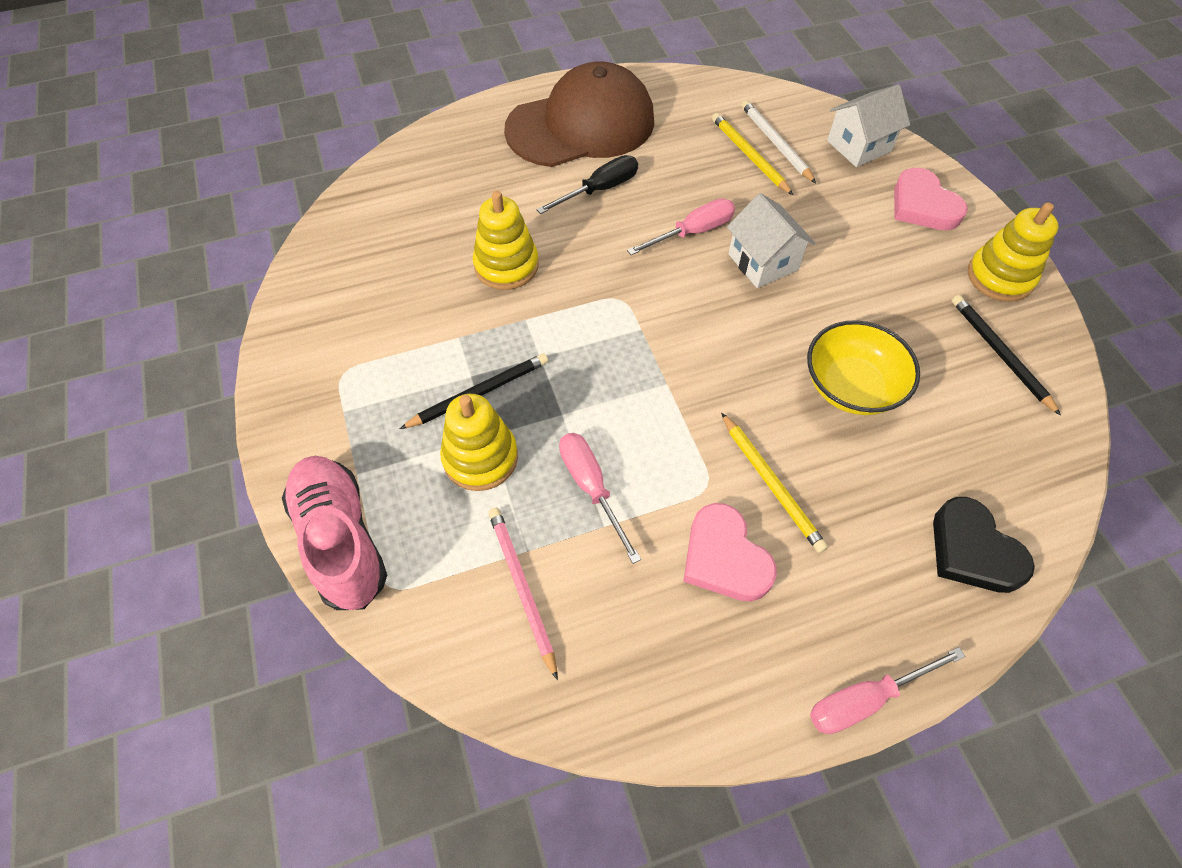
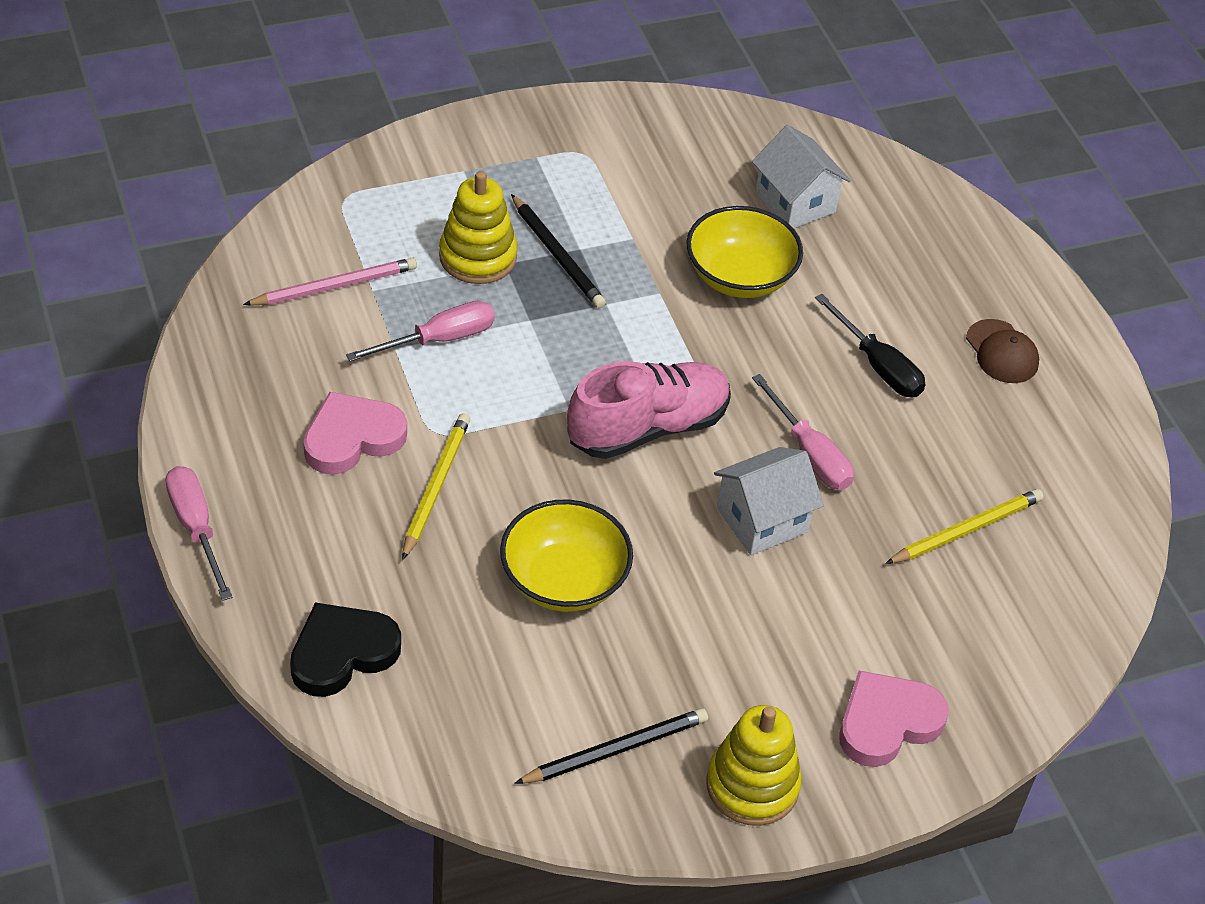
camera: 85 degrees right, 10 degrees down
pink shoe [282,456,387,610] -> pink shoe moved to [567,361,731,459]
yellow stacking toy [473,191,539,290] -> yellow bowl [686,206,803,298]
brown cap [504,61,654,167] -> brown cap [966,319,1039,383], size x0.40
yellow pencil [721,413,828,553] -> yellow pencil turned 135 degrees clockwise [402,413,470,560]
white pencil [741,100,816,183] -> none
white house [827,84,910,167] -> white house moved to [752,125,851,228]

